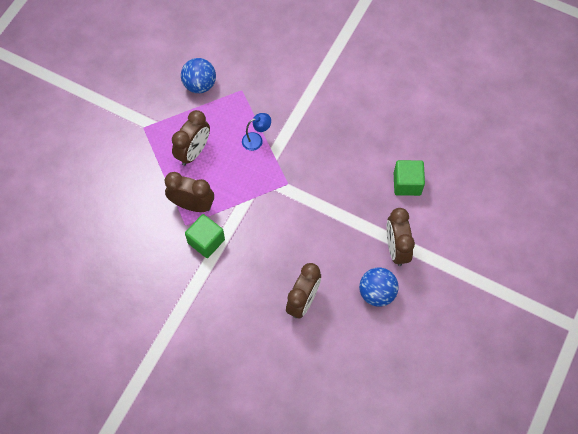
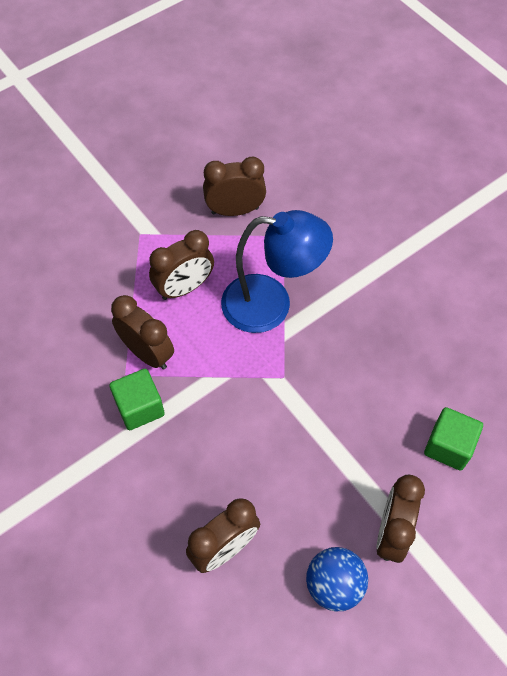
camera: 25 degrees right, 5 degrees down
blue ball [181,58,216,93] -> brown clock [203,157,266,216]
blue lamp [242,113,271,151] -> blue lamp [221,210,333,333], size x2.34

